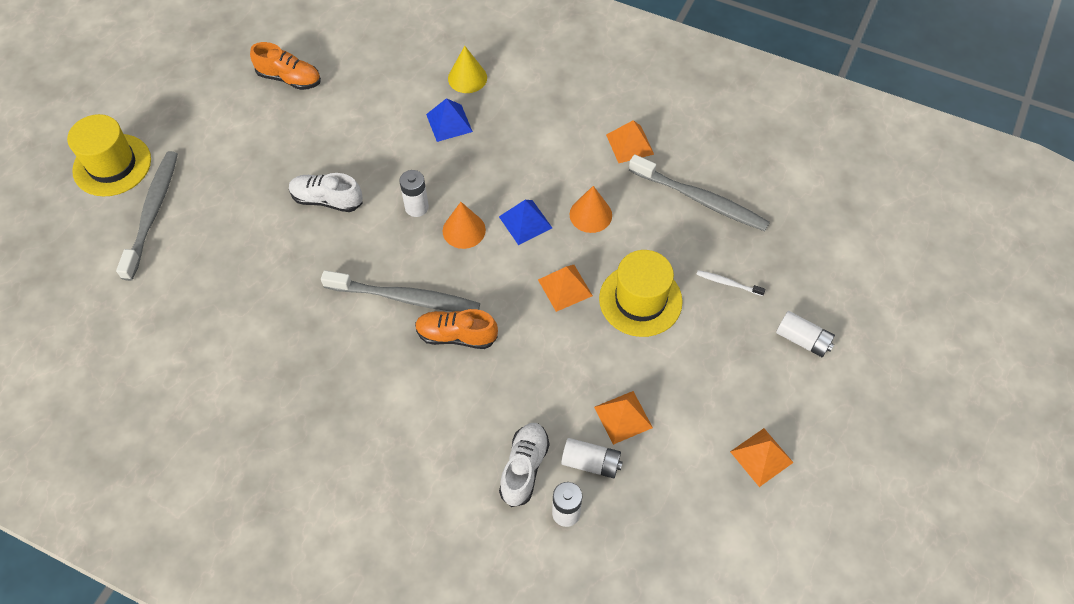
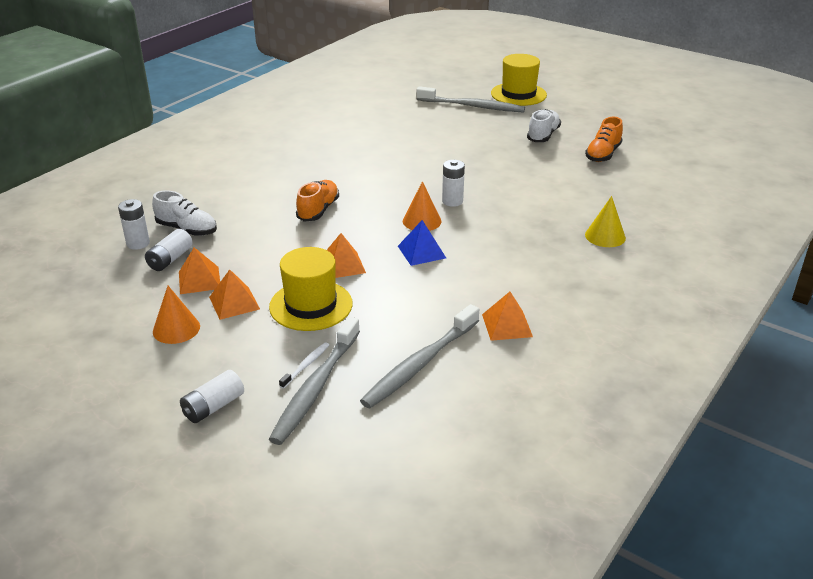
camera: 100 degrees right, 25 degrees down
white shoe [289,173,363,212] -> white shoe moved to [527,109,561,142]
grey toothbrush [321,270,480,312] -> grey toothbrush moved to [269,317,360,445]
blue pyramid [426,98,473,142] -> none
orange cone [570,186,612,233] -> orange cone moved to [153,286,200,344]
orange pyramid [730,428,794,487] -> orange pyramid moved to [209,269,260,320]

